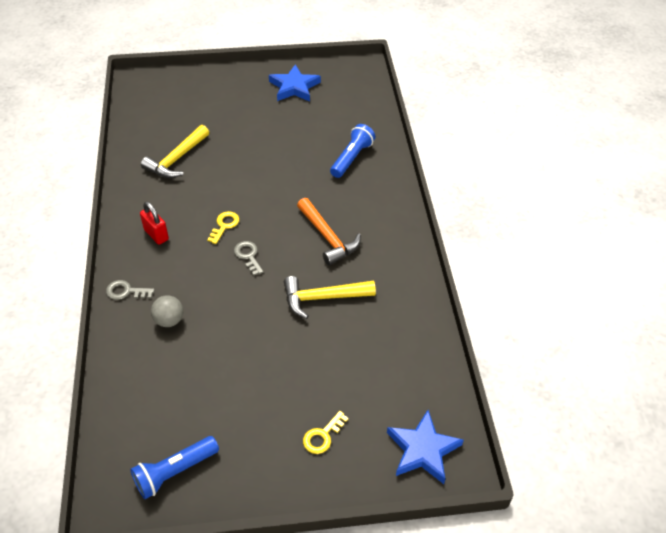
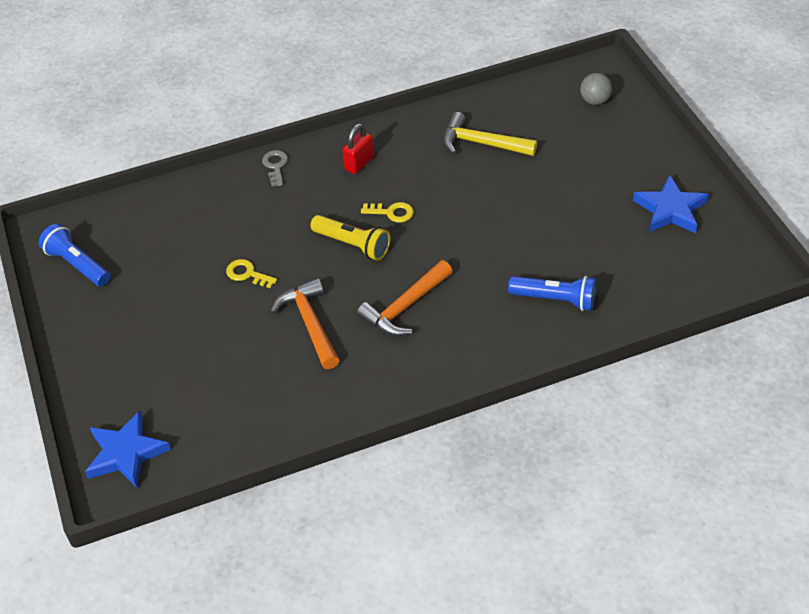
camera: 80 degrees right, 0 degrees up
grey ball [151,295,183,327] -> grey ball moved to [580,73,612,105]
grey key [234,241,264,276] -> yellow flashlight [310,215,391,261]
yellow hammer [284,276,376,319] -> orange hammer [270,278,340,369]
yellow key [303,411,349,454] -> yellow key moved to [226,259,277,288]

